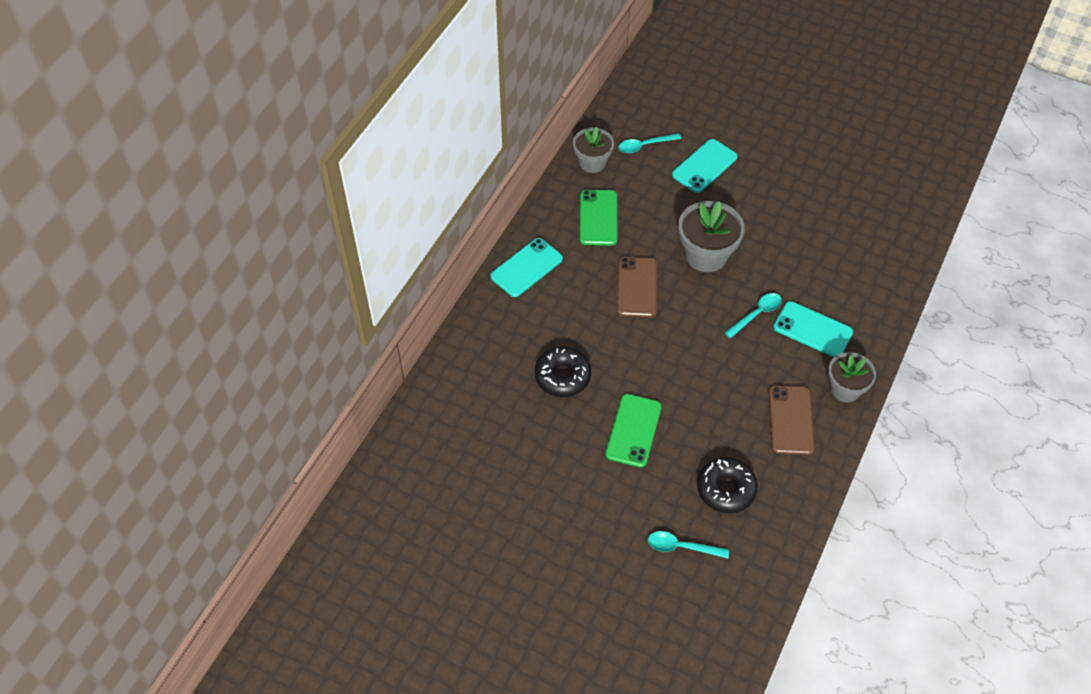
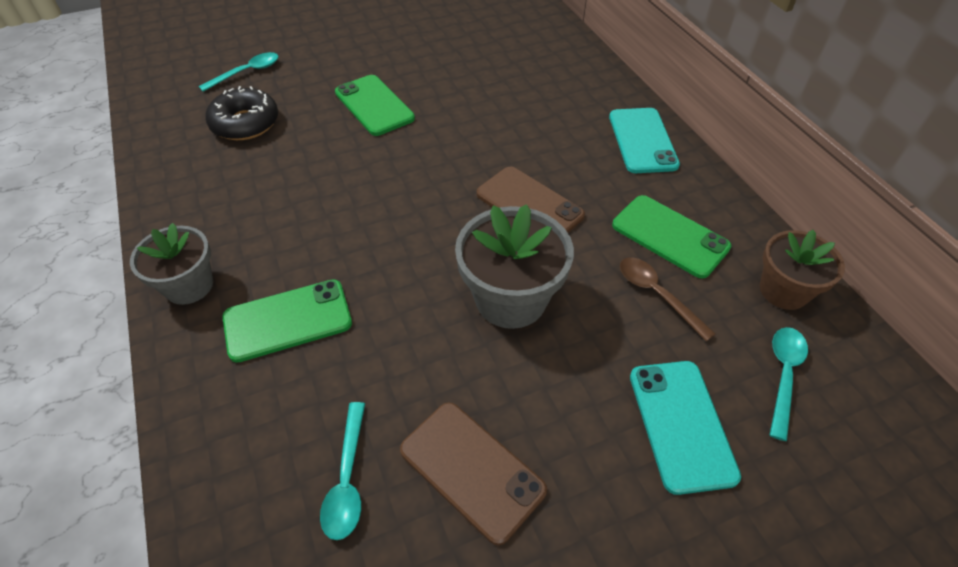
camera: 130 degrees right, 5 degrees down
black donut [535,346,591,397] -> none
grey flower pot [573,126,614,173] -> brown flower pot [760,230,845,310]
turquoise spoon [725,293,782,338] -> turquoise spoon moved to [320,402,365,540]
brown phone [769,385,815,455] -> brown phone moved to [400,402,547,545]
turquoise phone [773,301,853,357] -> green phone [222,279,352,363]
none -> brown spoon [620,257,716,342]

